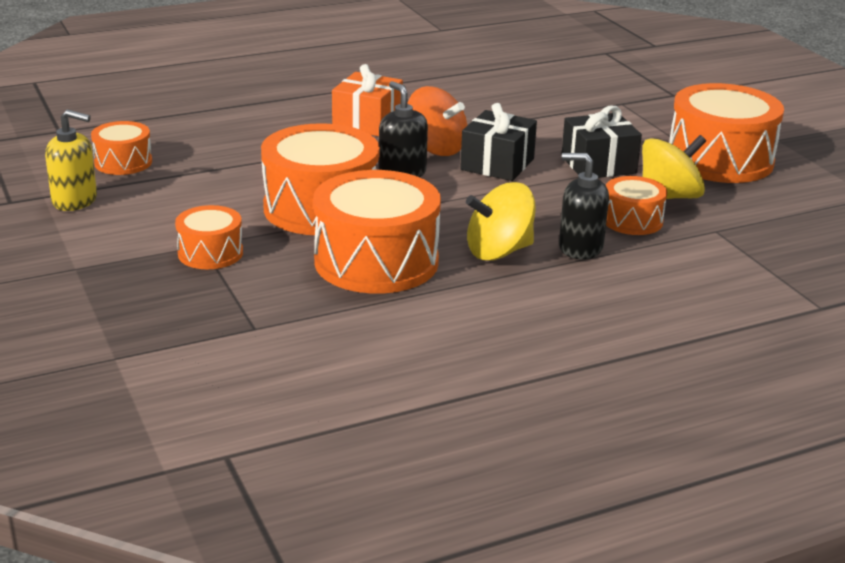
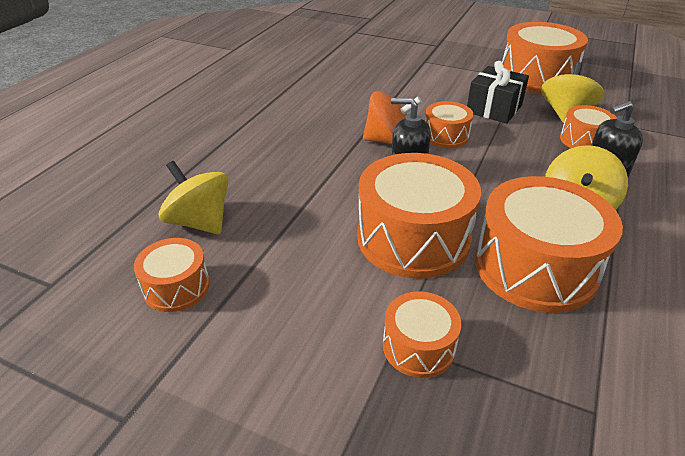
camera: 40 degrees left, 10 degrees up
yellow soap dispenser [45,109,97,211] -> none
orange gift [332,64,403,136] -> none
black gift [460,103,537,181] -> orange drum [425,101,473,148]
none -> yellow spinning top [158,161,229,235]

